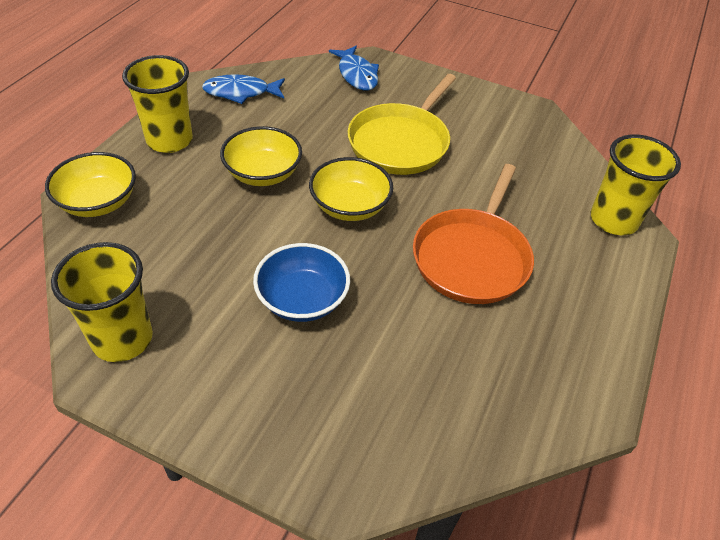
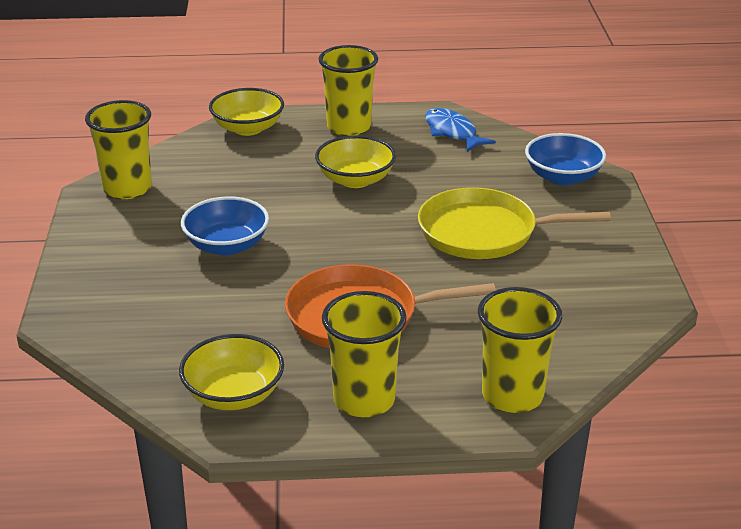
camera: 65 degrees right, 15 degrees down
yellow bowl [309,157,393,221] -> yellow bowl moved to [179,334,284,410]
blue fish [329,46,379,91] -> blue bowl [525,133,606,186]
none -> yellow cup [322,291,407,418]

